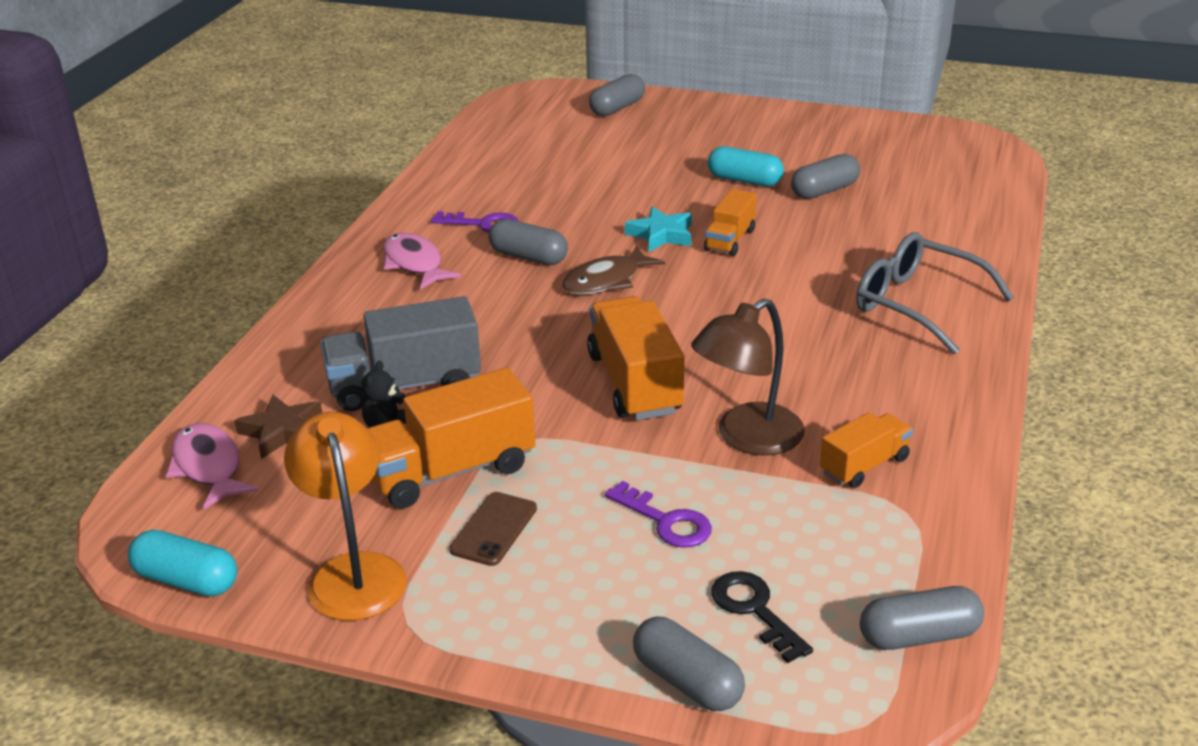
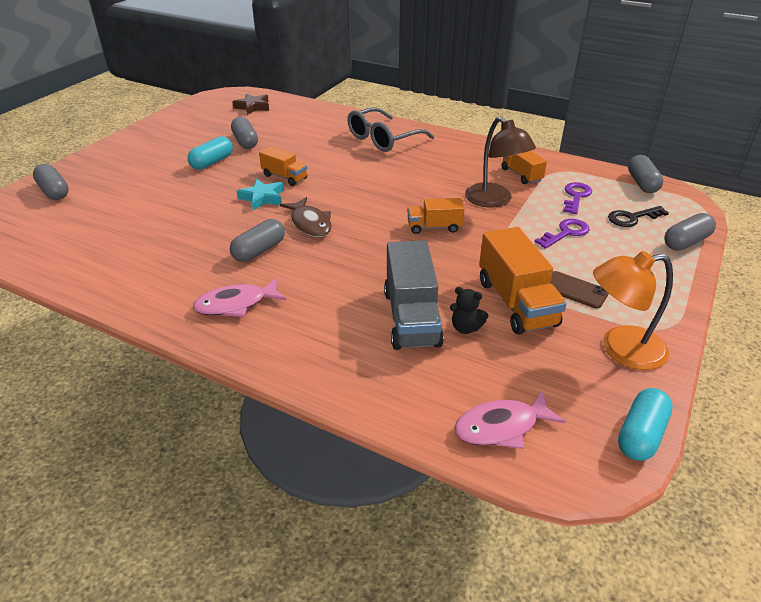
camera: 80 degrees left, 5 degrees up
brown star [234,395,322,459] -> brown star moved to [233,93,269,115]
purple key [431,211,519,233] -> purple key moved to [563,182,592,214]
orange truck [587,296,684,420] -> orange truck [407,198,465,234], size x0.58

